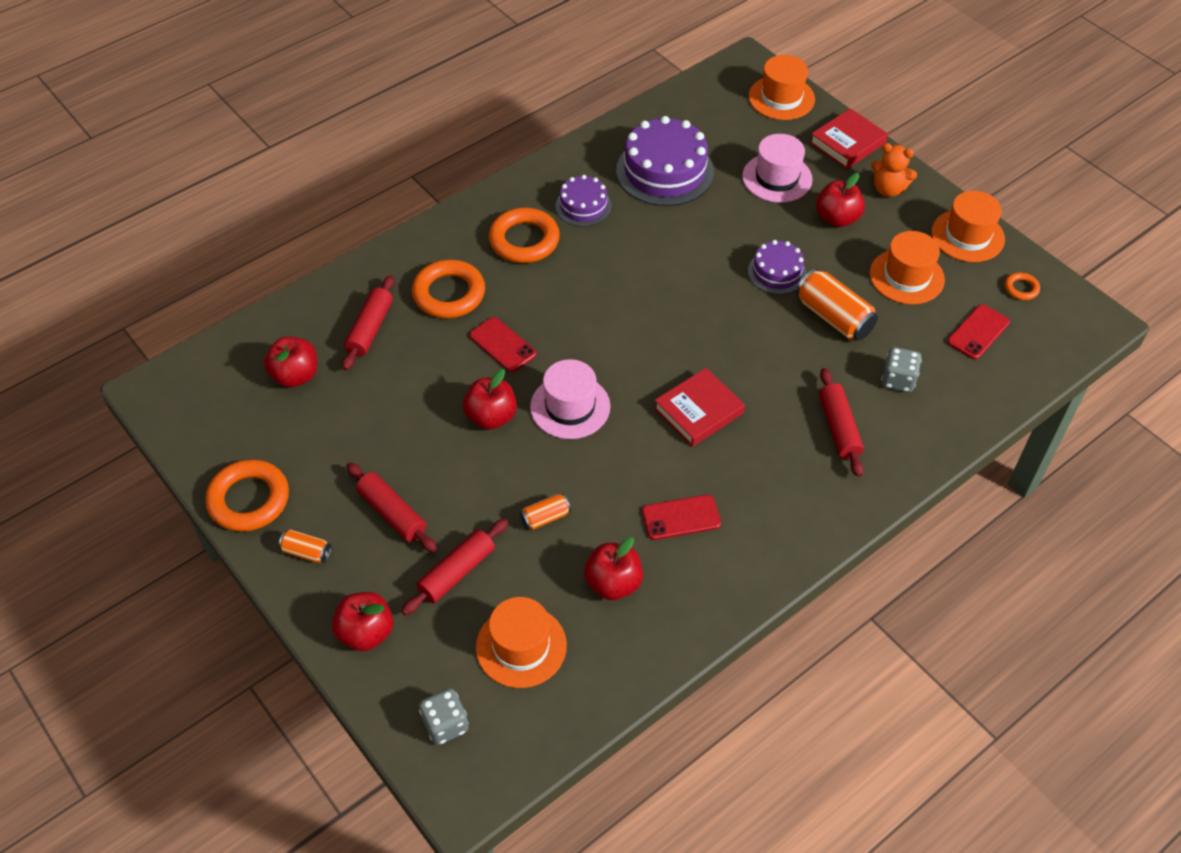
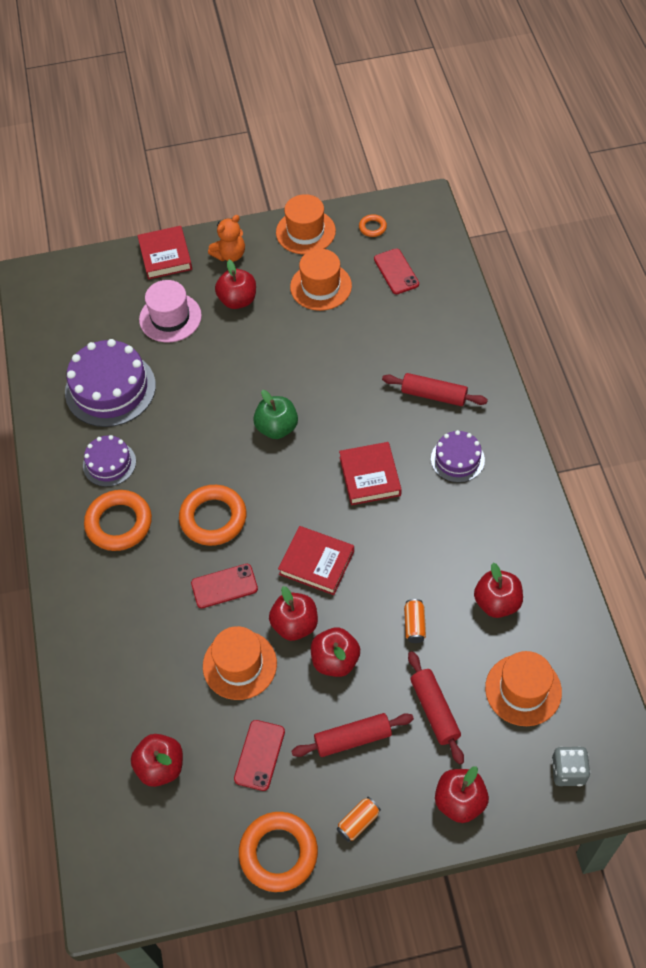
camera: 60 degrees left, 5 degrees up
red rolling pin [342,275,394,370] -> none
orange ring [412,260,485,318] -> orange ring moved to [179,485,247,546]
pink hat [530,359,610,439] -> red book [278,526,354,595]
red phone [642,495,721,540] -> red phone moved to [234,720,285,791]
purple cake [748,240,807,294] -> purple cake moved to [431,430,485,483]
orange hat [749,55,815,120] -> orange hat moved to [203,626,277,700]
orange can [796,269,878,340] -> none
grey dice [881,347,922,392] -> none
none -> green apple [253,390,298,439]
none -> red apple [311,628,360,677]

